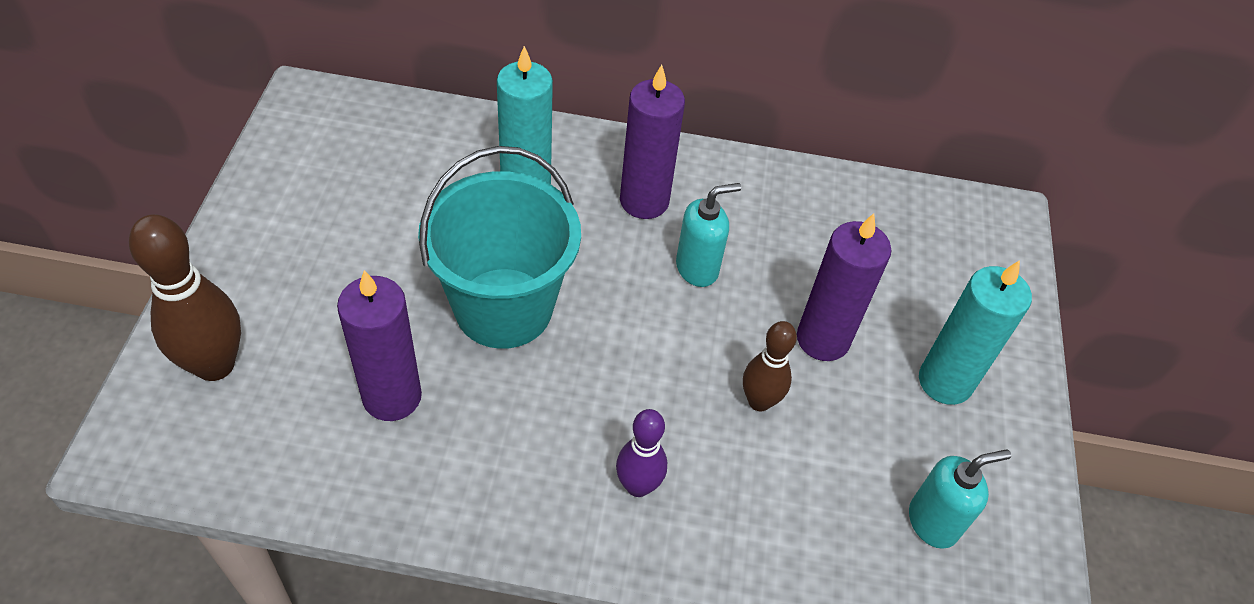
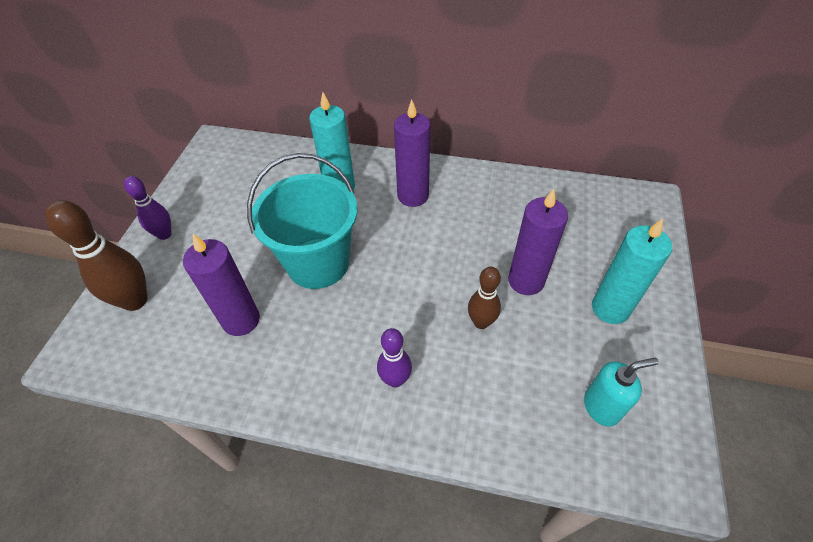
camera: 10 degrees right, 0 degrees up
turquoise soap dispenser [676,183,741,287] -> none
none -> purple bowling pin [124,176,171,240]

